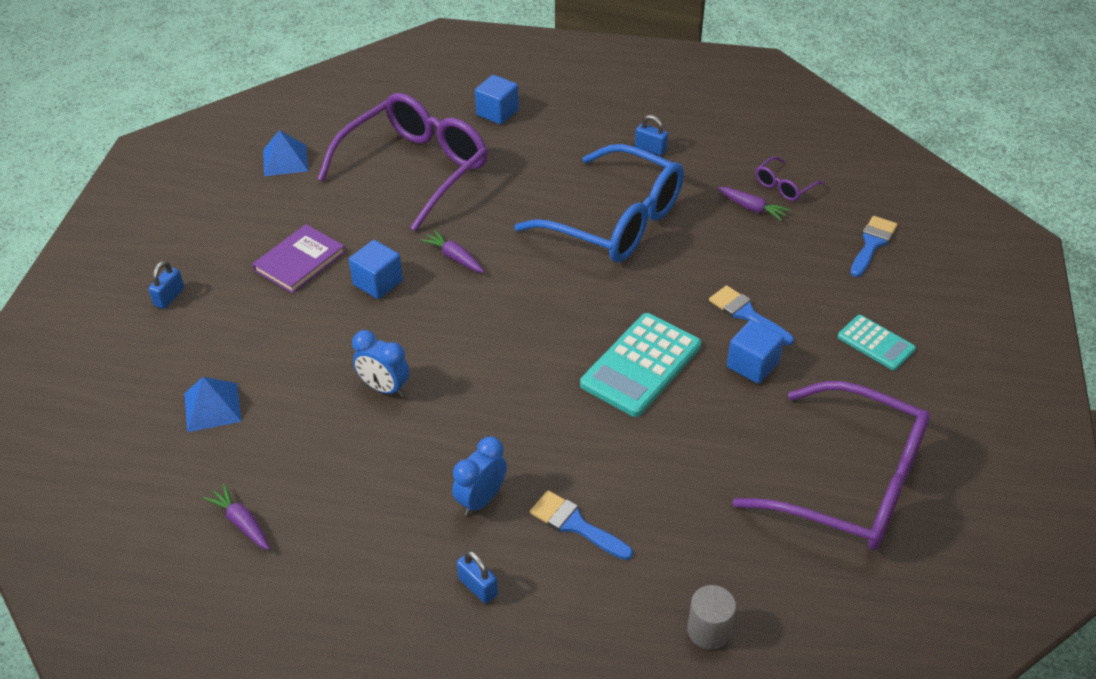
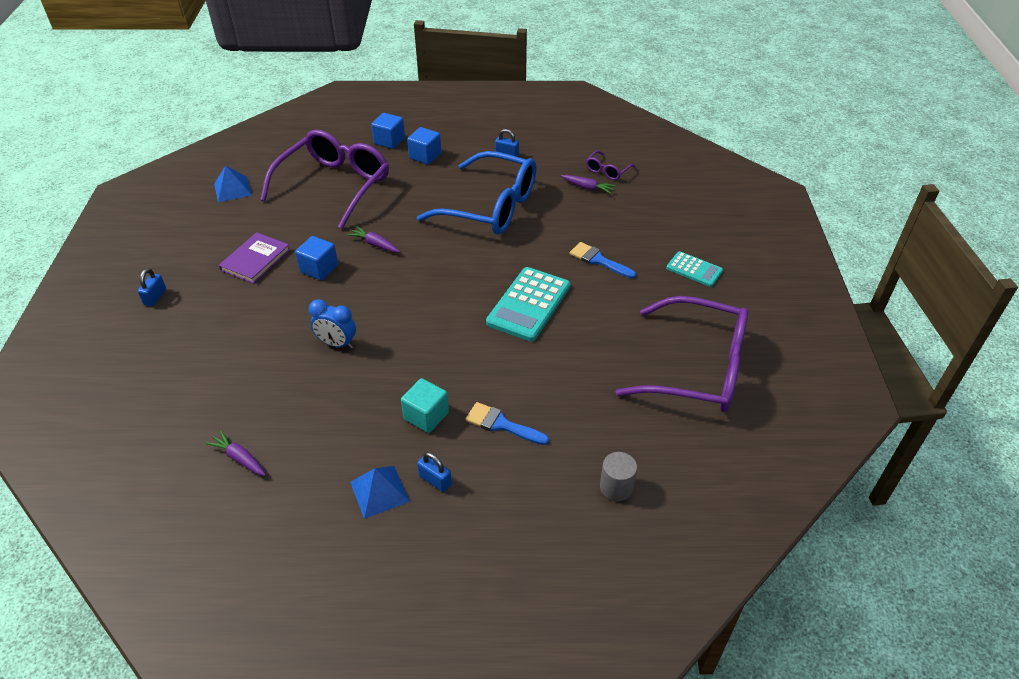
camera: 10 degrees left, 0 degrees up
blue pyramid [184,377,241,432] -> blue pyramid moved to [350,466,410,519]
blue clock [452,437,507,516] -> turquoise cube [401,378,449,433]
blue cube [727,320,784,384] -> blue cube moved to [407,127,441,165]
blue brush [850,216,898,277] -> none

